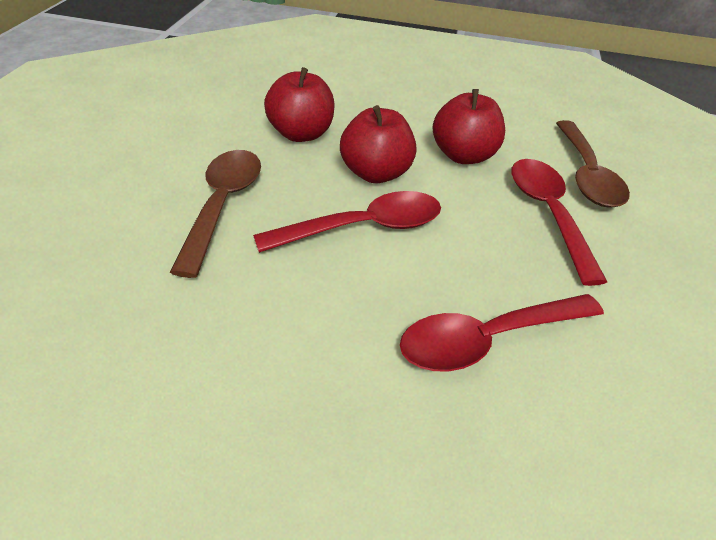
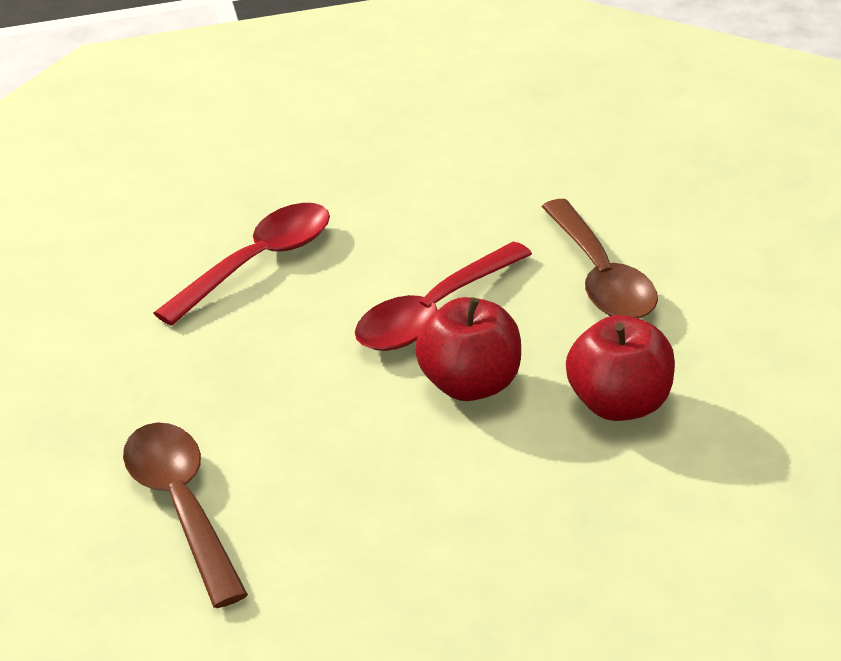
camera: 160 degrees right, 5 degrees down
red apple [433,89,505,164] -> none
red spoon [511,159,607,286] -> none

